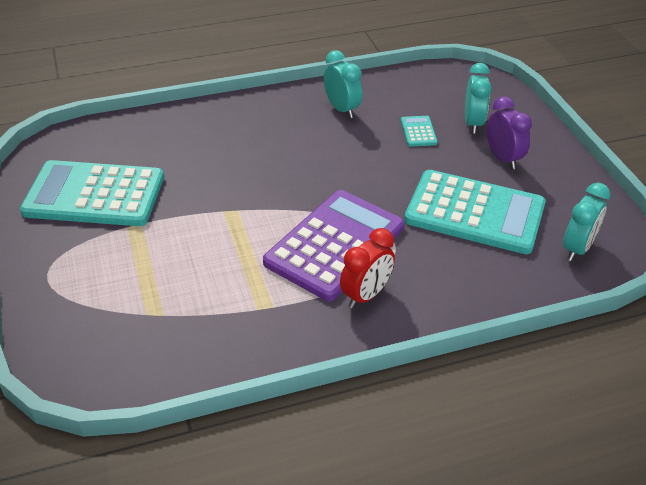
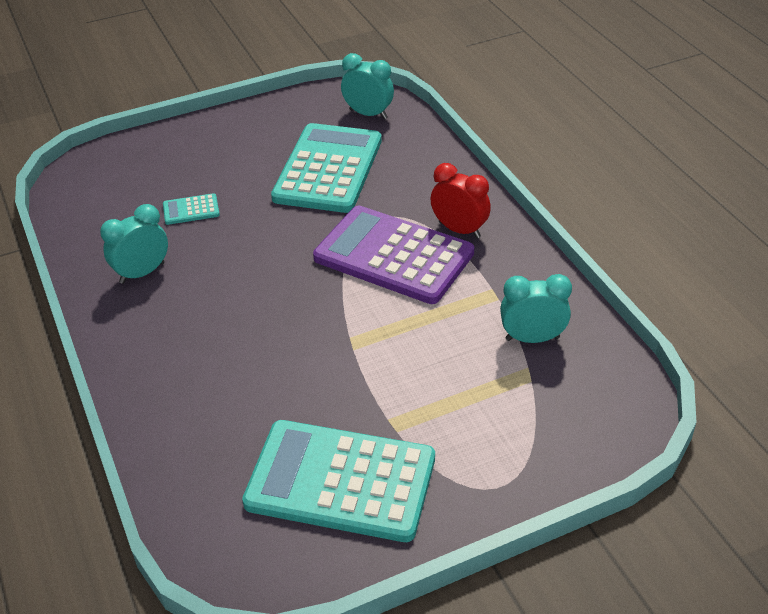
camera: 95 degrees left, 0 degrees up
turquoise calculator [20,160,164,226] -> turquoise calculator turned 105 degrees clockwise [242,420,435,542]
turquoise clock [465,63,492,134] -> turquoise clock moved to [500,274,572,343]
purple clock [487,96,532,169] -> none

